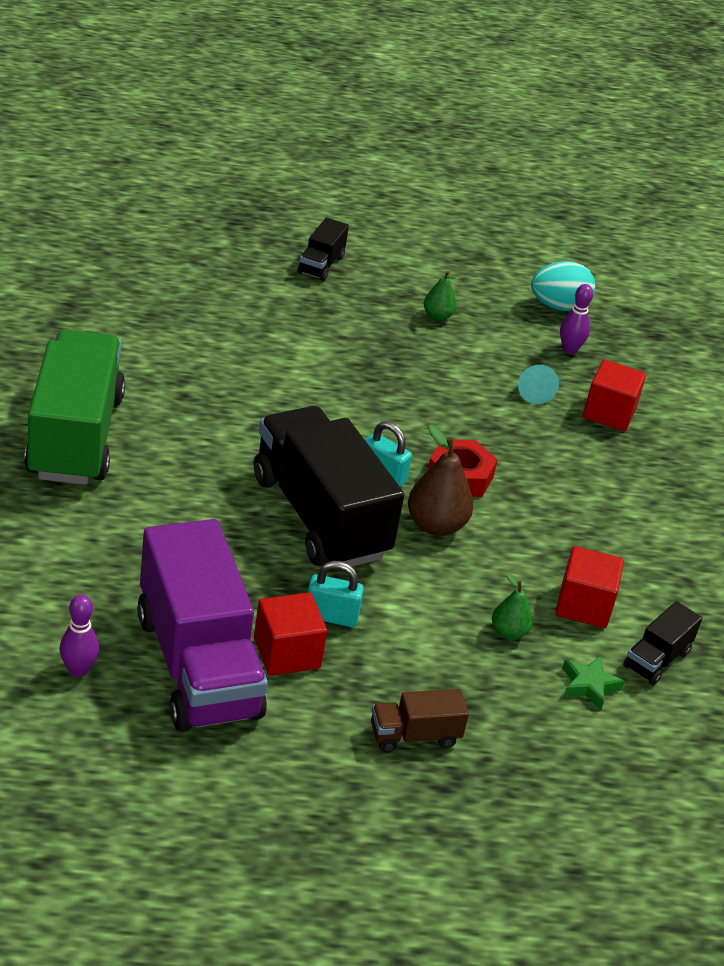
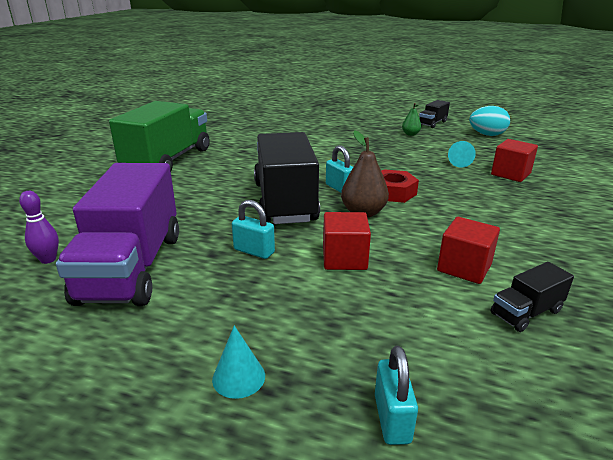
camera: 25 degrees right, 10 degrees down
red cube [254,592,327,676] -> red cube moved to [323,212,371,270]
black truck [297,217,349,281] -> black truck moved to [419,100,450,128]
brown truck [371,689,469,752] -> none
green pear [492,572,533,640] -> none
purple bowling pin [560,284,593,354] -> none
green star [562,656,625,710] -> none
none -> turquoise cone [212,325,265,399]
none -> turquoise padlock [375,346,418,445]

